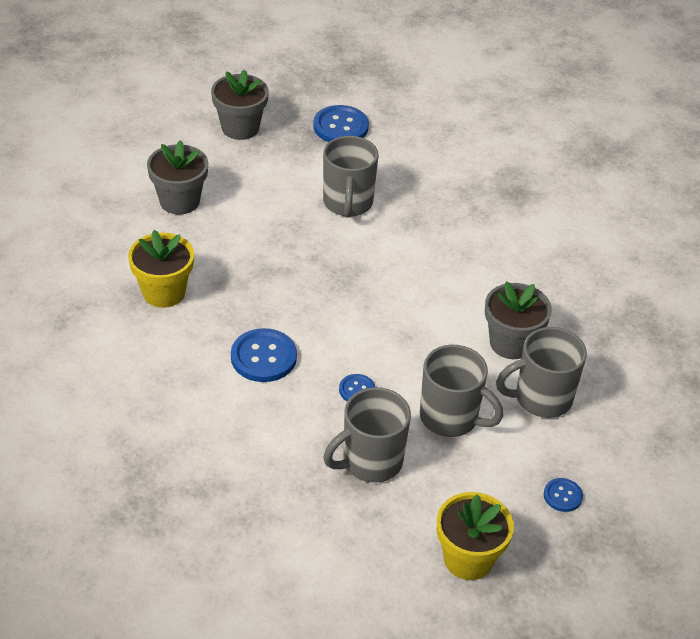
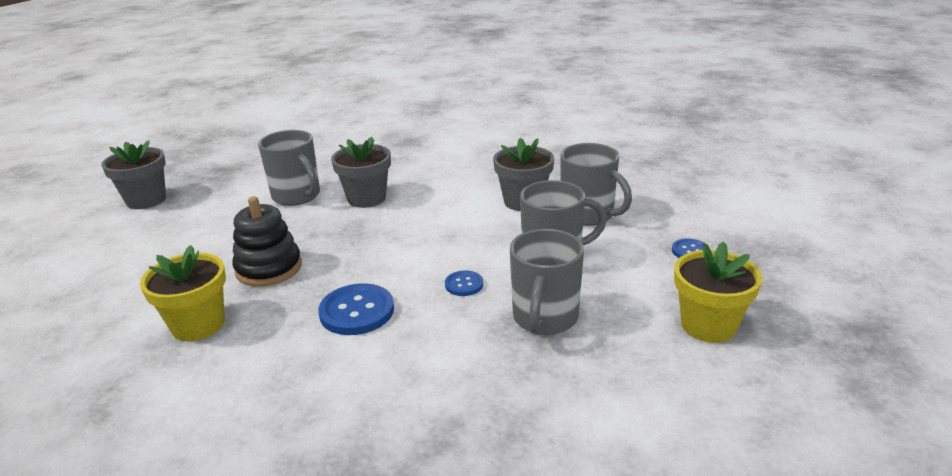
camera: 40 degrees left, 15 degrees down
grey flower pot [147,140,209,215] -> grey flower pot moved to [331,137,391,208]
blue button [313,105,369,142] -> none
grey mug [496,327,587,418] -> grey mug turned 75 degrees counterclockwise [560,143,632,226]
none -> black stacking toy [232,196,302,287]

